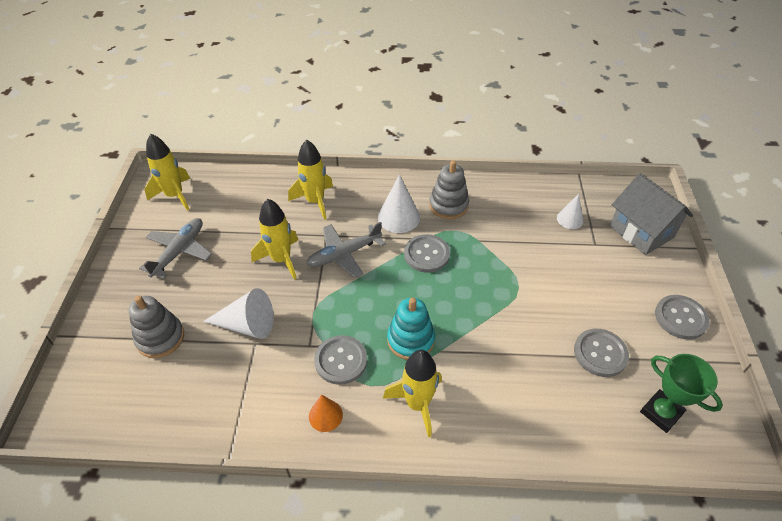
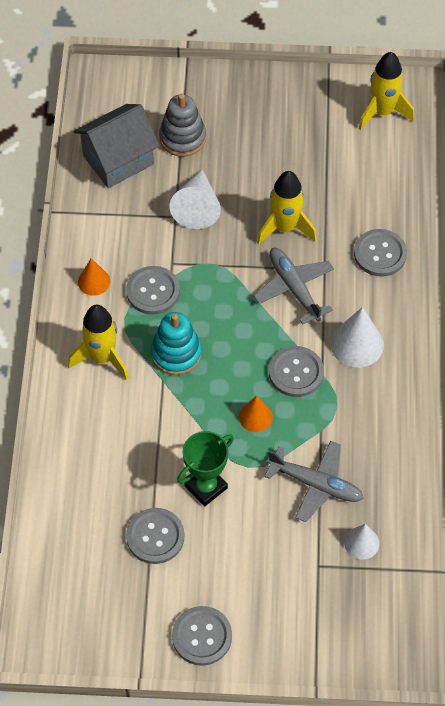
camera: 90 degrees right, 10 degrees up
grey plane [139,218,212,279] -> grey plane moved to [264,441,364,522]
yellow rocket [288,140,333,220] -> grey button [354,229,407,277]
grey stacking toy [429,160,469,219] -> none
grey house [610,173,693,255] -> grey house moved to [74,104,160,188]
green trophy [640,354,723,433] -> green trophy moved to [177,431,234,506]
none -> orange cone [239,395,273,432]

